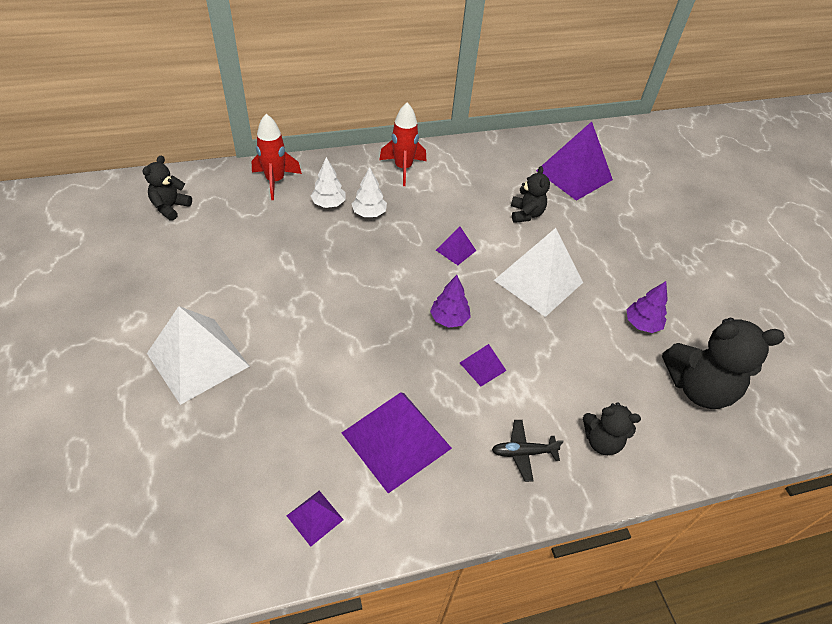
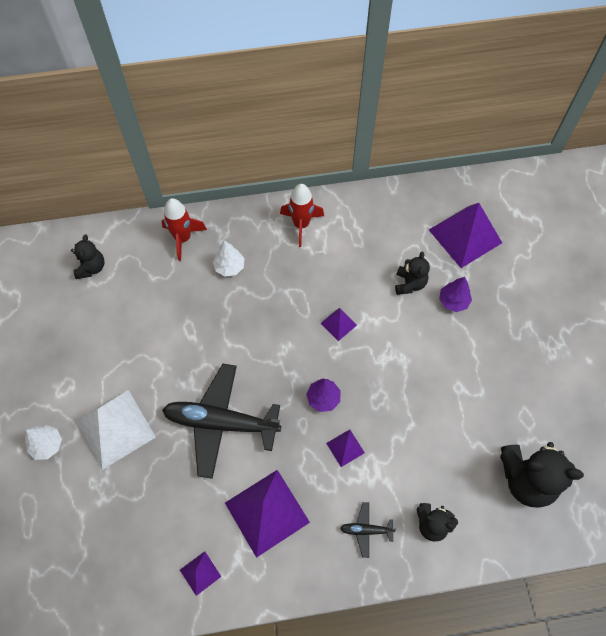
camera: 10 degrees right, 15 degrees up
black teddy bear [143,156,192,221] -> black teddy bear turned 150 degrees clockwise [71,234,104,279]
white tree [352,167,387,217] -> white tree moved to [25,425,62,460]
white pyramid [494,228,583,317] -> none
purple tree [626,281,668,333] -> purple tree moved to [439,277,472,312]
none -> black plane [162,364,281,479]

